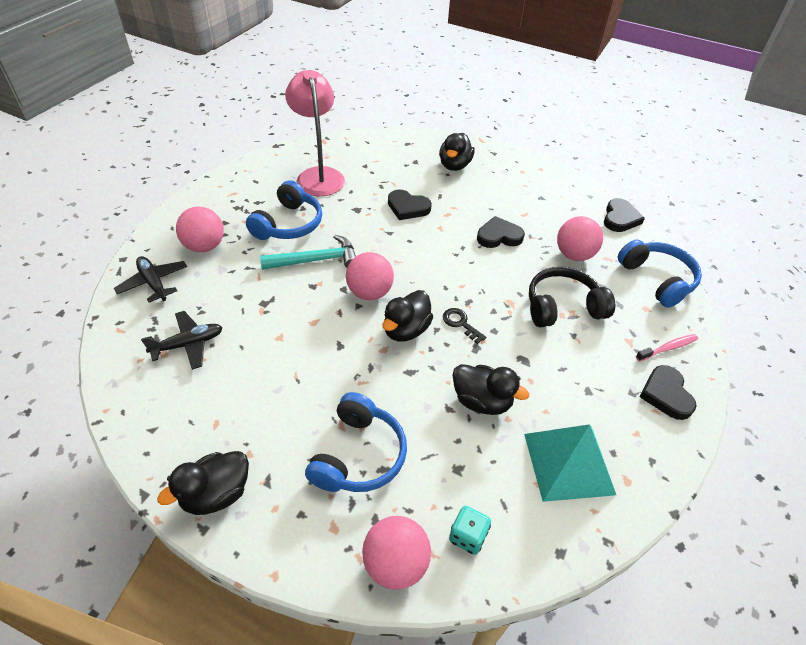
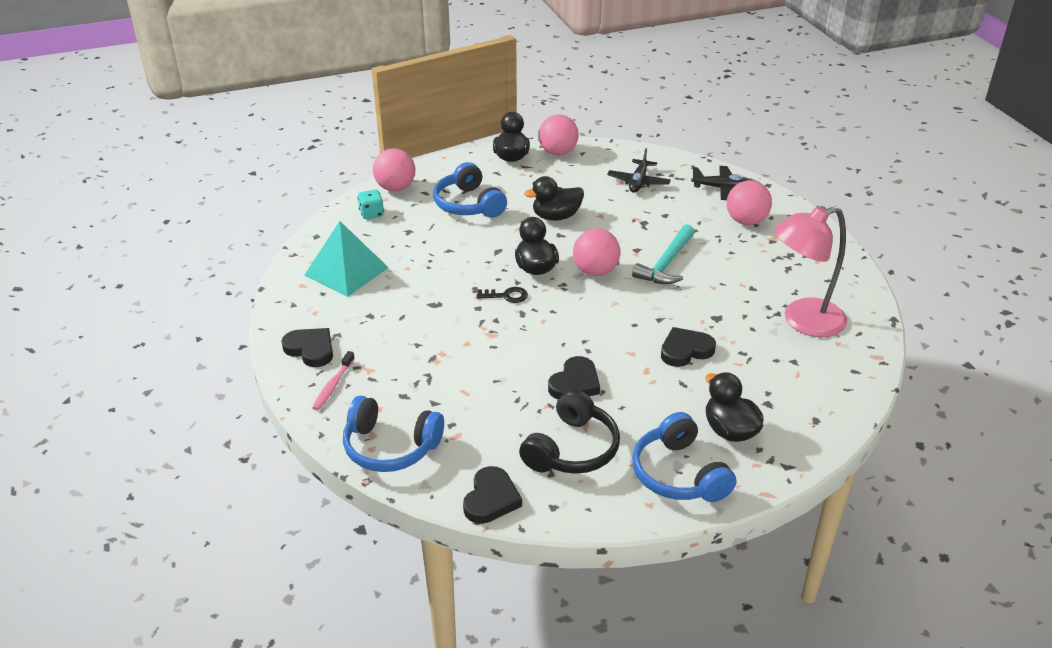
camera: 135 degrees right, 10 degrees down
blue headphones [246,180,322,240] -> blue headphones moved to [632,412,736,502]
pink lamp [285,70,345,196] -> pink lamp turned 135 degrees clockwise [774,206,847,337]
black duck [452,364,529,415] -> black duck moved to [524,176,584,221]
black headphones [529,267,615,328] -> black headphones moved to [519,389,620,474]
pink ball [557,216,603,261] -> pink ball moved to [538,115,579,155]
black heart [604,198,645,232] -> black heart turned 135 degrees counterclockwise [463,466,522,524]

